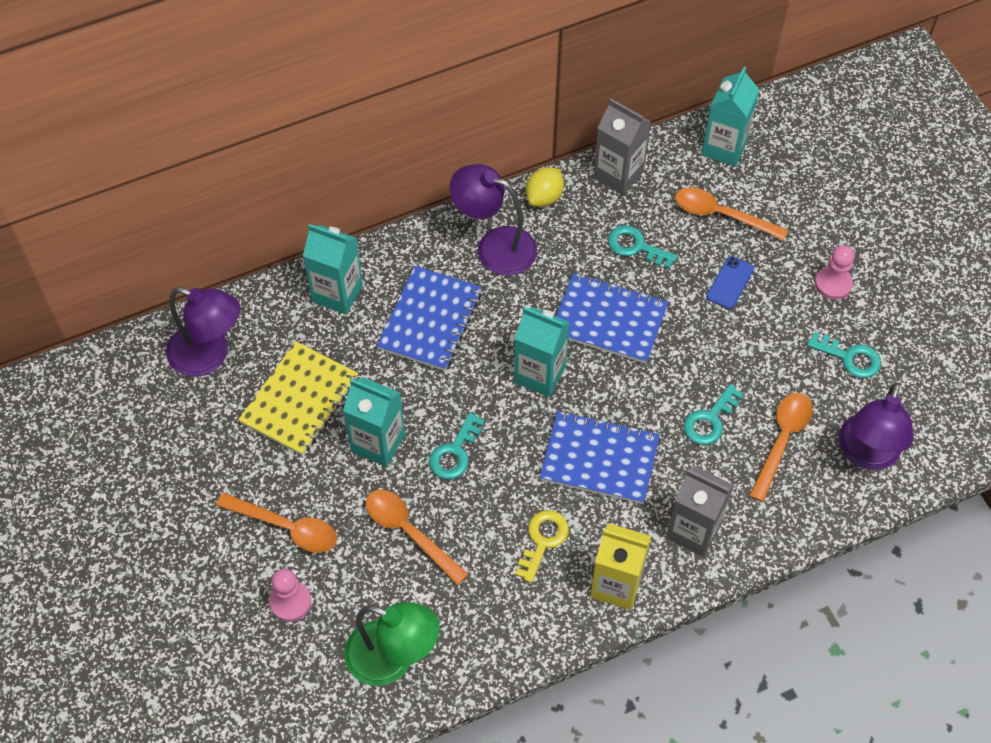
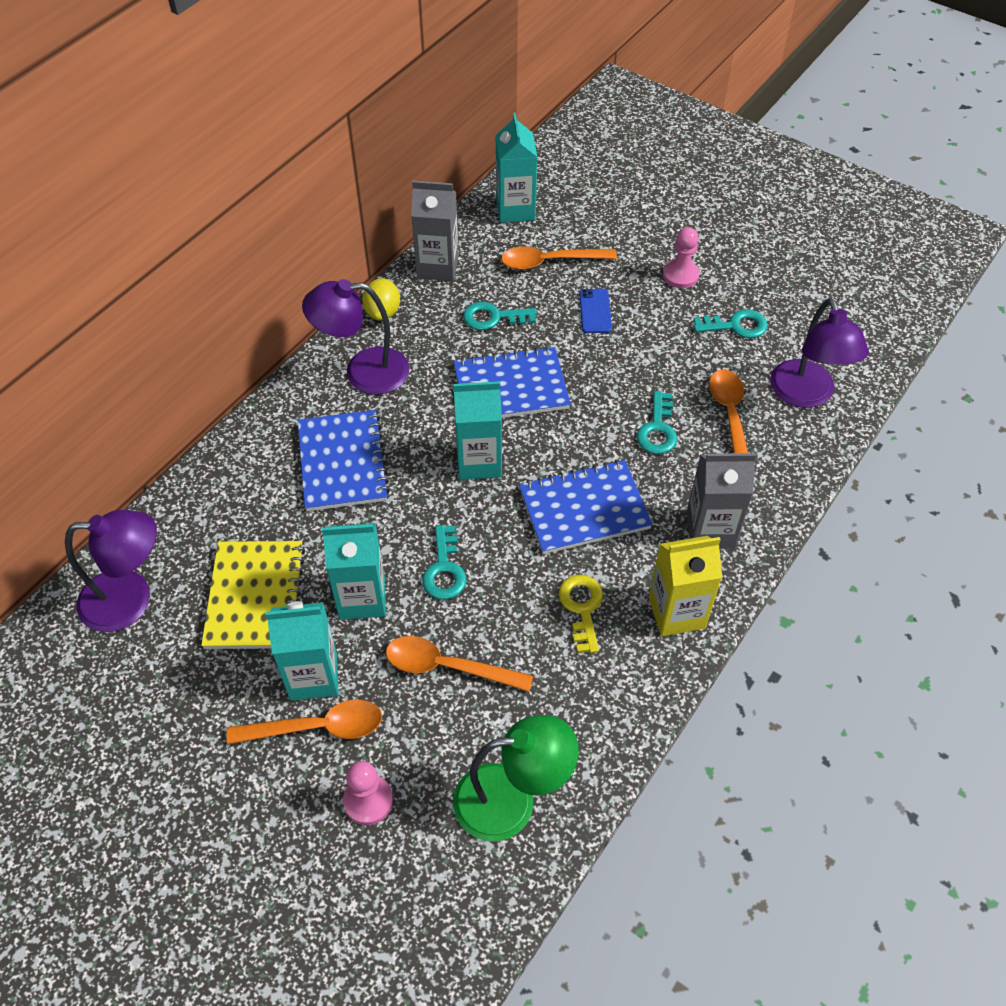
camera: 30 degrees left, 5 degrees down
turquoise carton [303,224,363,314] -> turquoise carton moved to [266,601,339,701]

